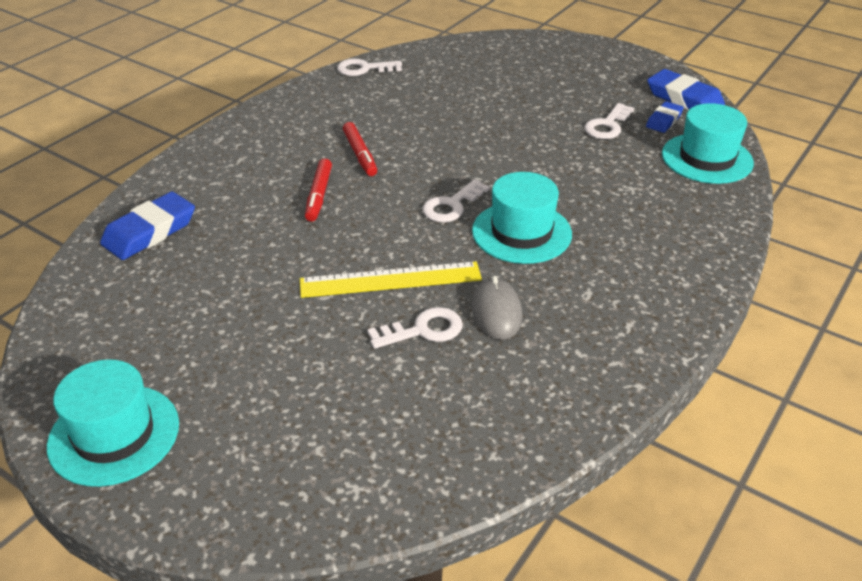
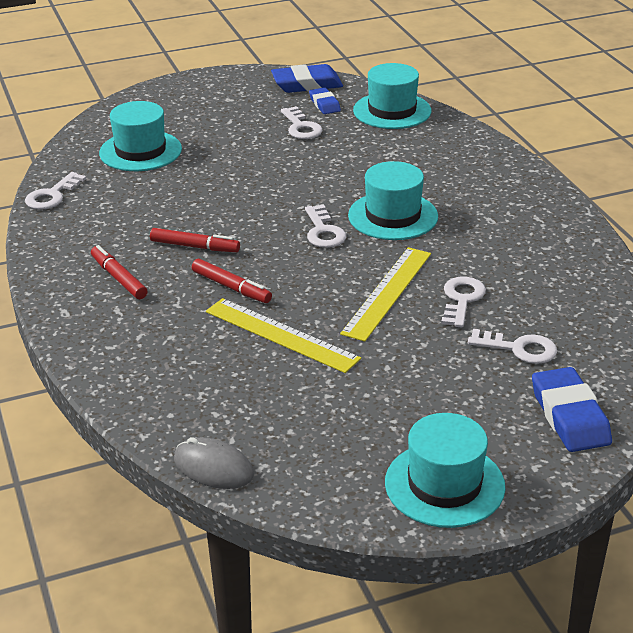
camera: 55 degrees left, 5 degrees down
blue eraser [100,192,195,260] -> blue eraser moved to [532,367,612,452]
grey mouse [472,276,522,340] -> grey mouse moved to [174,437,254,489]
none -> red marker [91,245,147,299]
none -> turquoise hat [99,101,182,171]
none -> yellow ruler [206,298,361,373]
none -> white key [468,329,557,364]

